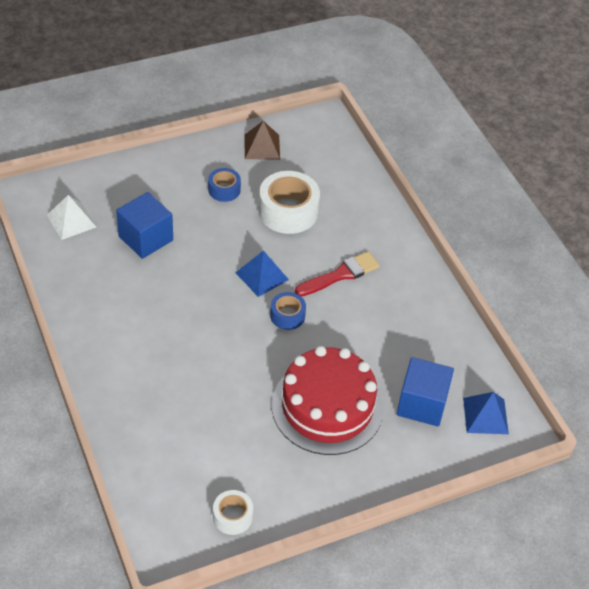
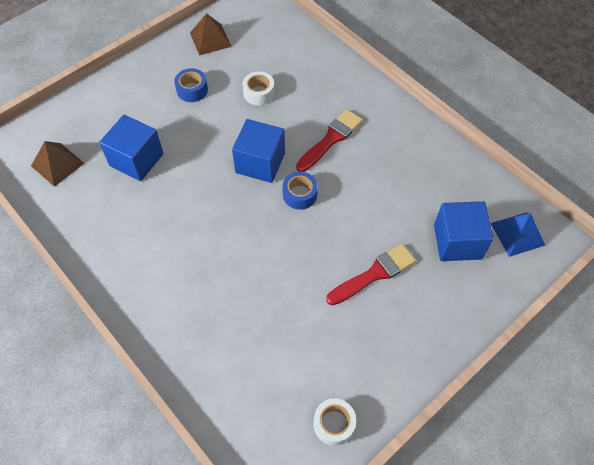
camera: 15 degrees left, 10 degrees up
white pyramid [47,195,96,240] -> brown pyramid [31,141,84,187]
blue pyramid [235,250,289,297] -> blue cube [232,119,285,183]
white tape [259,171,320,234] -> white tape [242,72,275,106], size x0.55
red cake [272,346,384,455] -> red brush [326,244,416,306]

